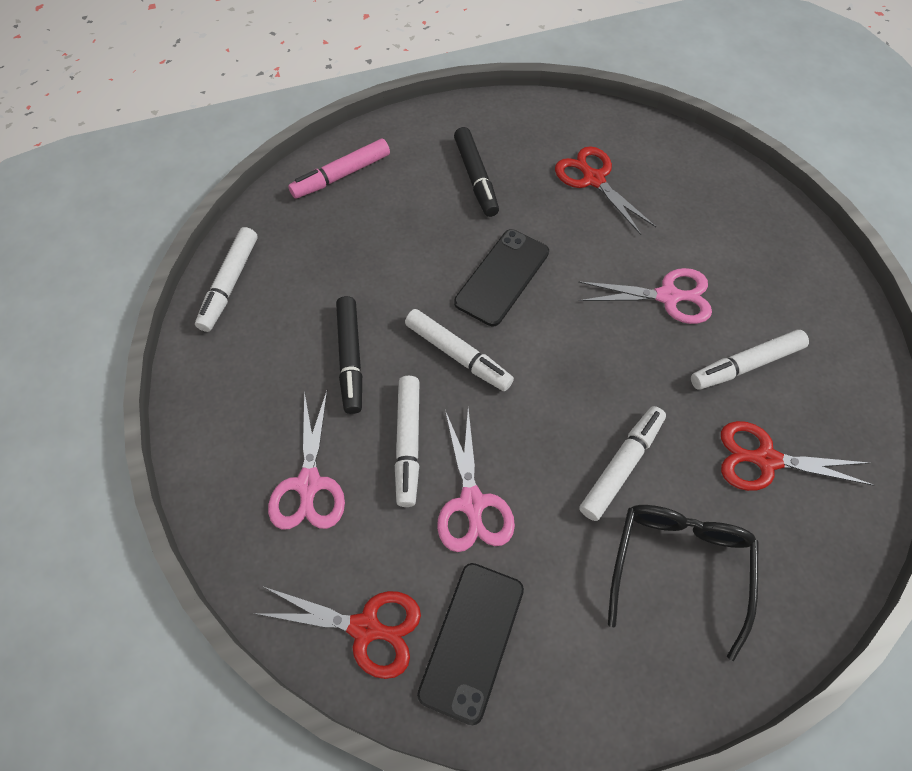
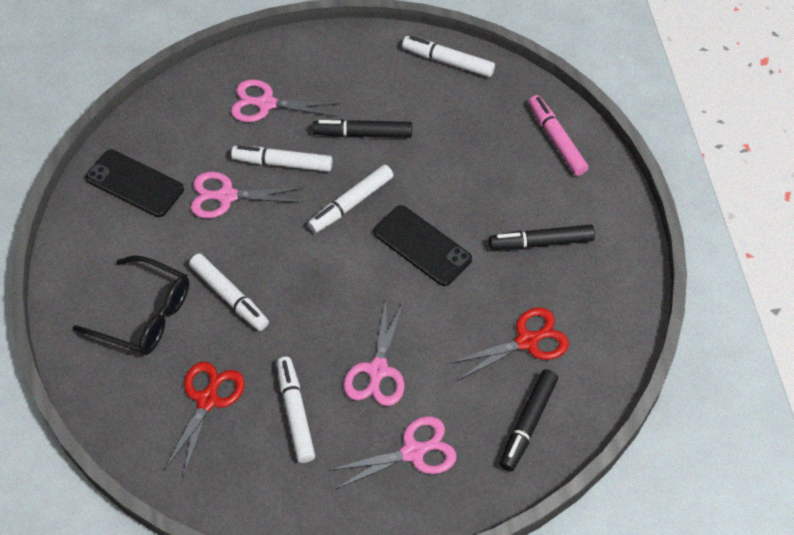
camera: 100 degrees right, 5 degrees down
red scissors [254,587,421,679] -> none
none -> pink scissors [328,416,456,489]
none -> black marker [500,369,558,472]

